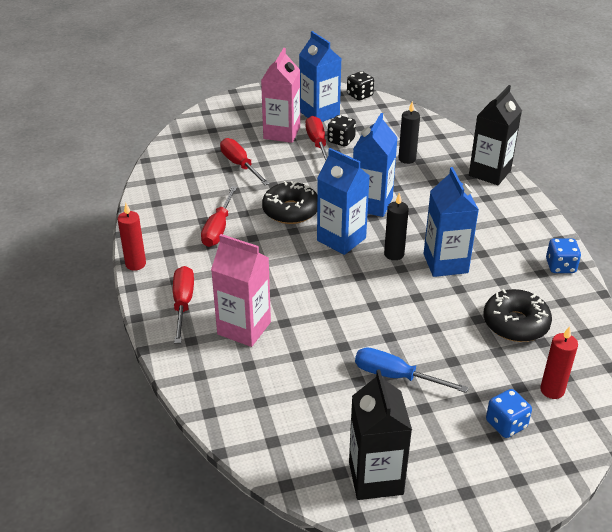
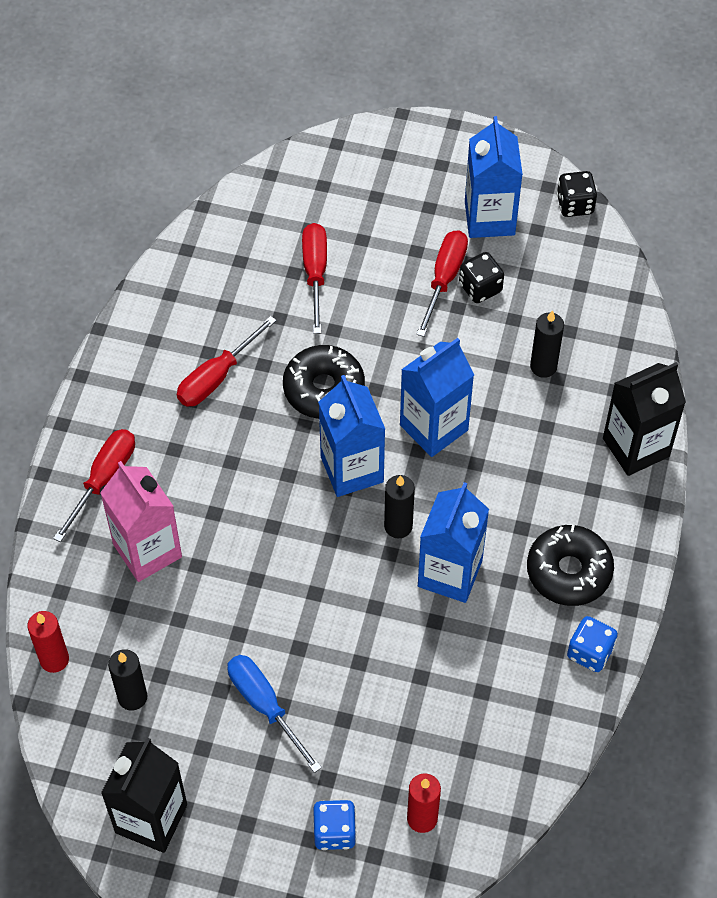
camera: 30 degrees right, 20 degrees up
red candle [117,203,146,271] -> red candle moved to [27,611,69,673]
pink carton [261,48,300,143] -> none
black donut [483,289,552,342] -> black donut moved to [527,525,614,606]
none -> black candle [108,649,147,710]

